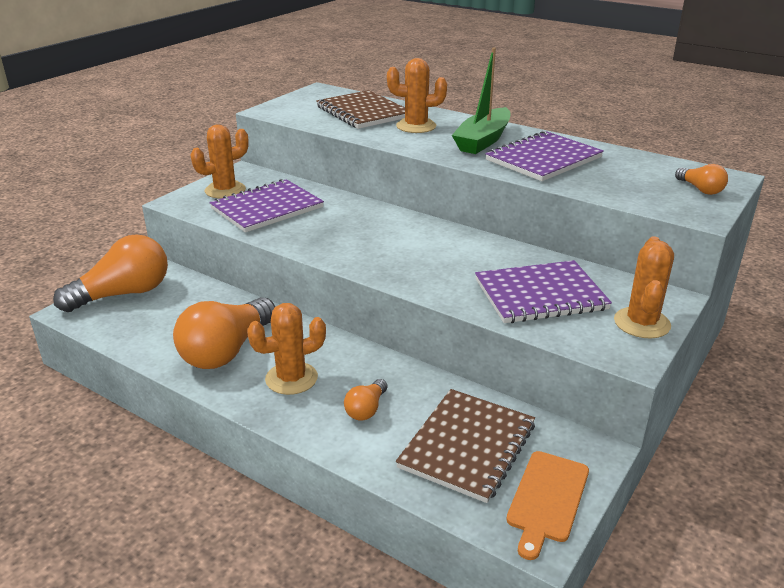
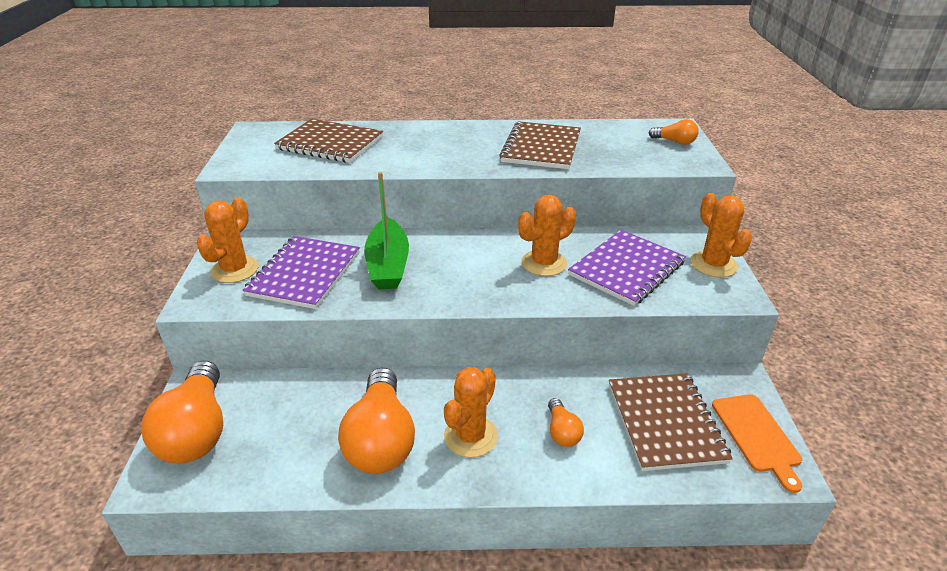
camera: 35 degrees left, 5 degrees up
orange light bulb [53,234,168,312] -> orange light bulb turned 150 degrees clockwise [141,361,223,464]
orange cactus [387,58,447,133] -> orange cactus moved to [518,195,576,276]
green boat [452,47,510,154] -> green boat moved to [365,172,409,290]
purple notebook [485,131,604,181] -> brown notebook [500,121,581,169]

